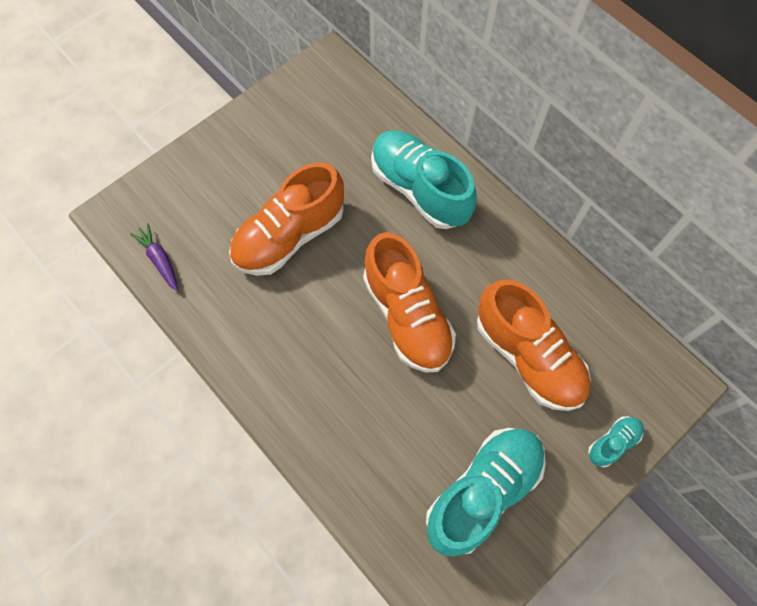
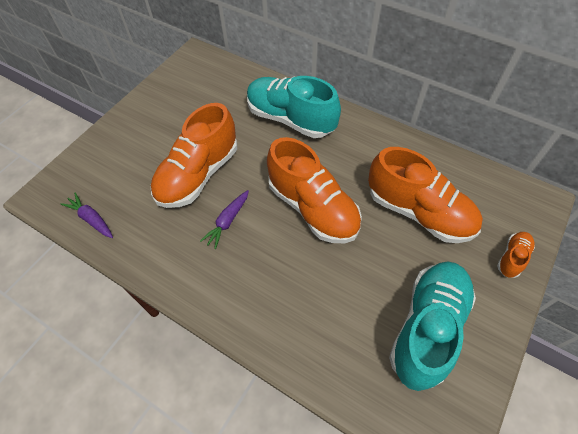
camera: 15 degrees left, 10 degrees down
turquoise shoe [588,416,644,467] -> orange shoe [497,232,535,278]
none -> purple carrot [200,190,249,249]

